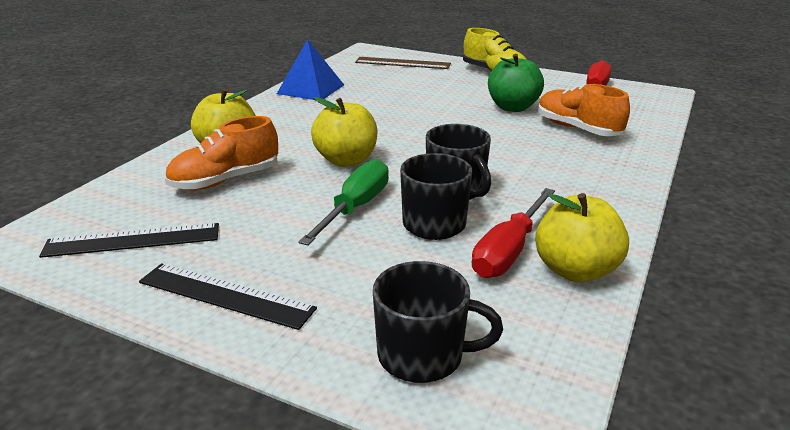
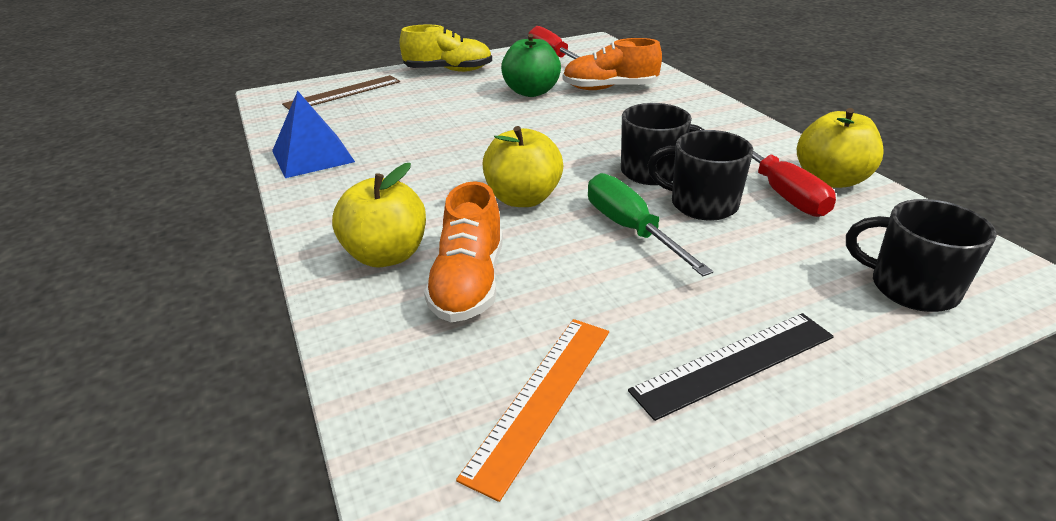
camera: 50 degrees left, 5 degrees up
black ruler [39,223,219,258] -> orange ruler [456,319,609,502]
black mug [373,261,503,383] -> black mug turned 105 degrees counterclockwise [846,199,997,312]

